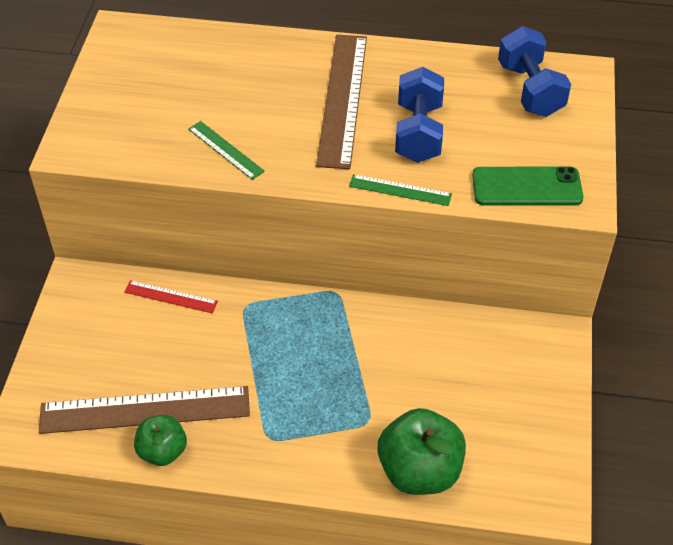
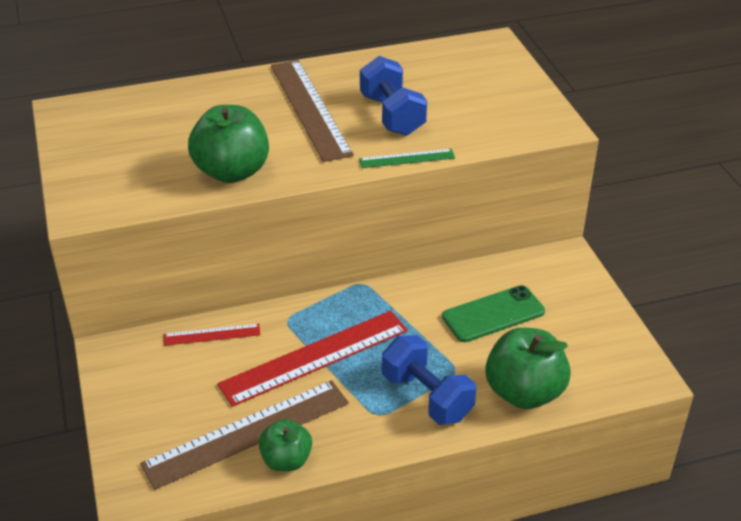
camera: 25 degrees left, 10 degrees down
green ruler [188,121,265,180] -> green apple [188,105,269,183]
green phone [472,167,583,206] -> green phone moved to [442,285,545,342]
blue dumbbell [498,26,571,117] -> blue dumbbell moved to [382,335,476,425]
none -> red ruler [217,311,408,407]

